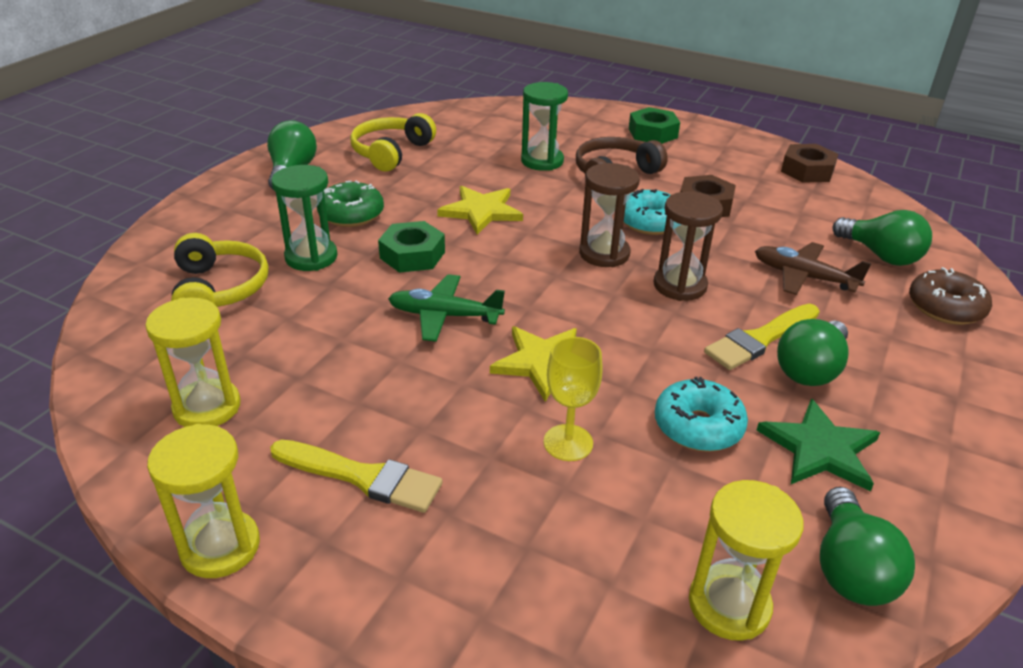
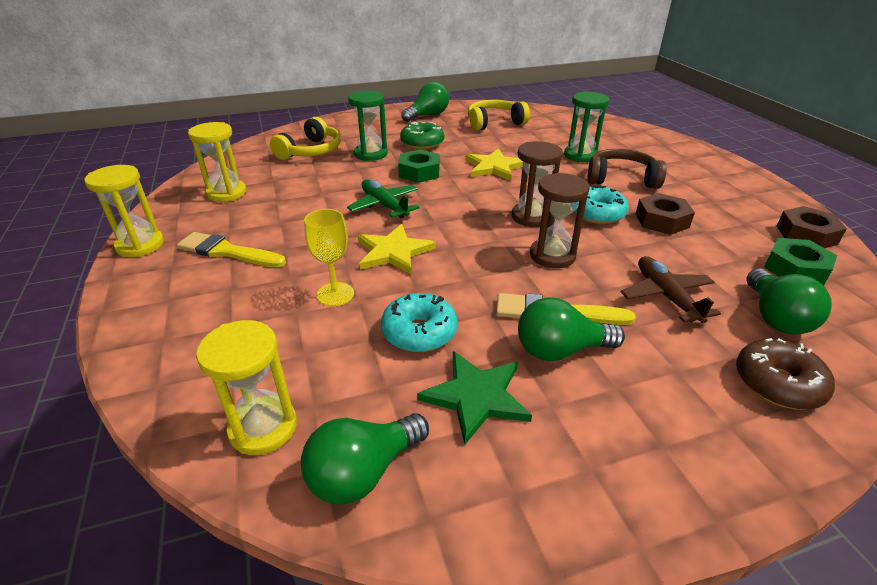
camera: 45 degrees right, 0 degrees up
yellow brush [270,440,443,513] -> yellow brush turned 135 degrees clockwise [177,232,286,267]
green nut [629,107,680,144] -> green nut moved to [764,238,837,285]

